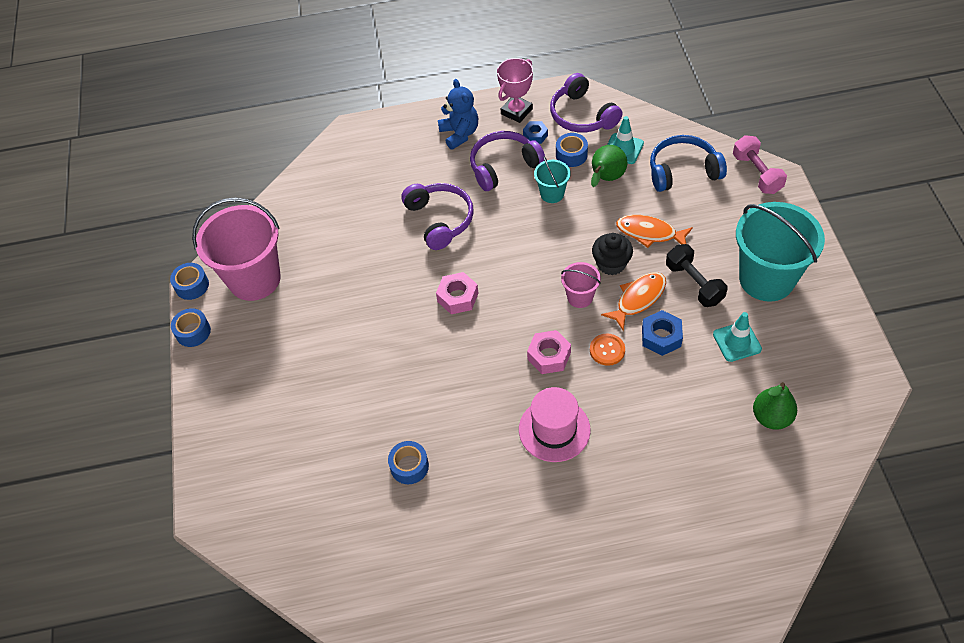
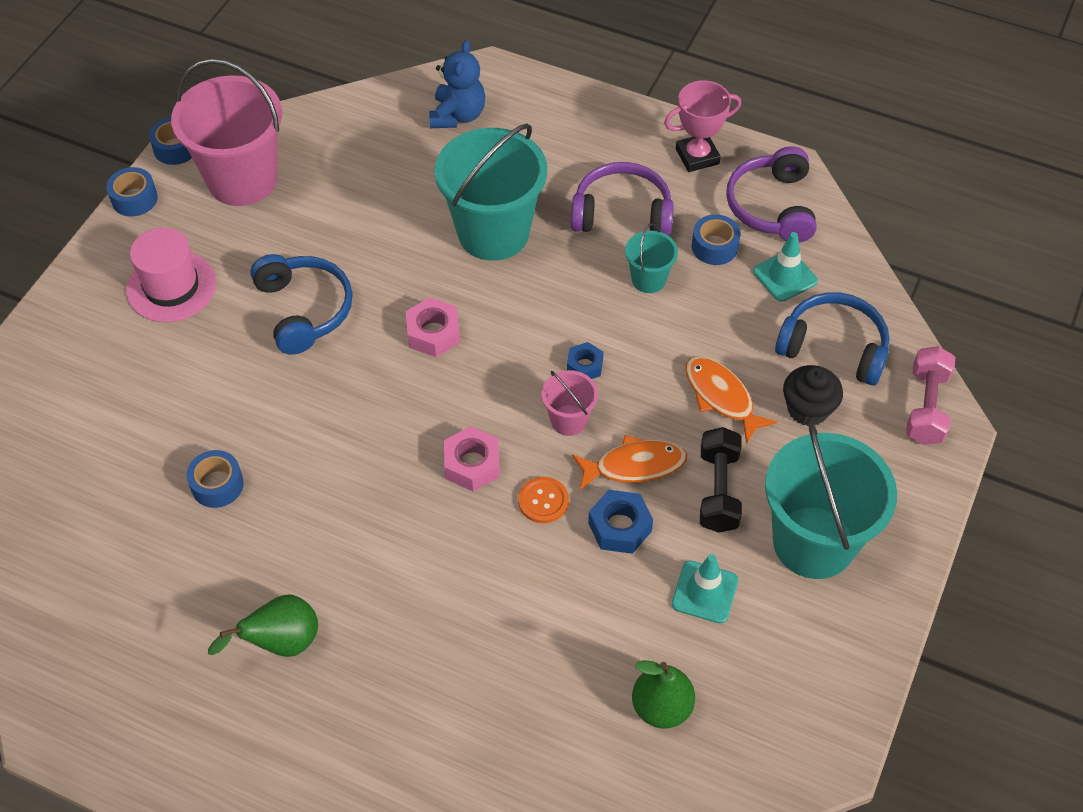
camera: 30 degrees right, 0 degrees up
purple headphones [401,183,474,250] -> turquoise bucket [435,124,547,261]
blue teddy bear [438,79,478,150] -> blue teddy bear moved to [429,40,485,128]
pink hat [519,387,591,462] -> pink hat moved to [126,228,216,322]
blue nut [523,121,548,144] -> blue nut moved to [567,342,604,379]
green pear [591,145,627,187] -> green pear moved to [208,595,318,657]
black cupcake [592,233,633,275] -> black cupcake moved to [783,365,843,426]
none -> blue headphones [250,254,353,355]

